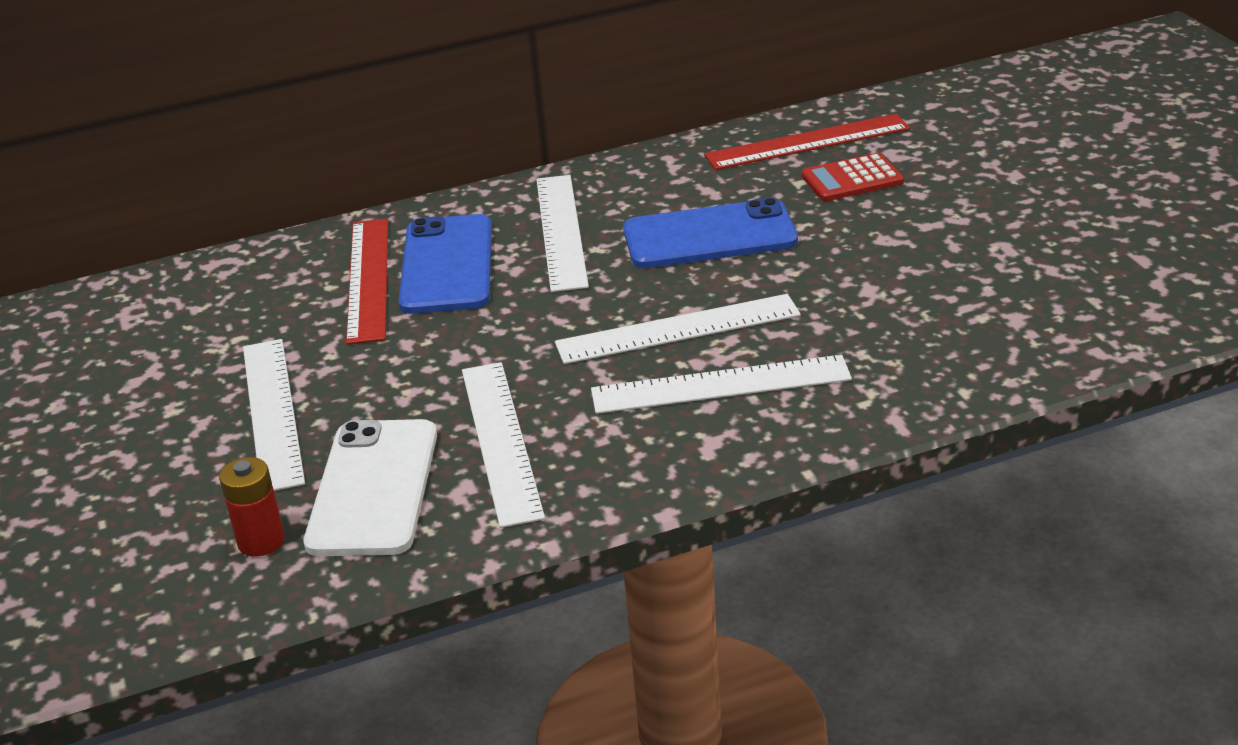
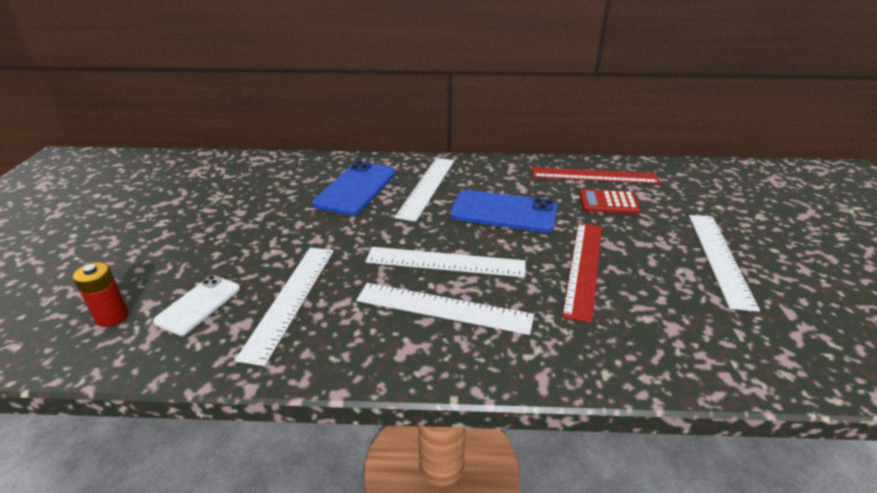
camera: 20 degrees right, 0 degrees up
white ruler [243,339,305,491] -> white ruler moved to [689,215,760,312]
white phone [303,419,437,556] -> white phone [153,275,240,335], size x0.62
red ruler [346,219,388,345] -> red ruler moved to [562,223,602,323]

